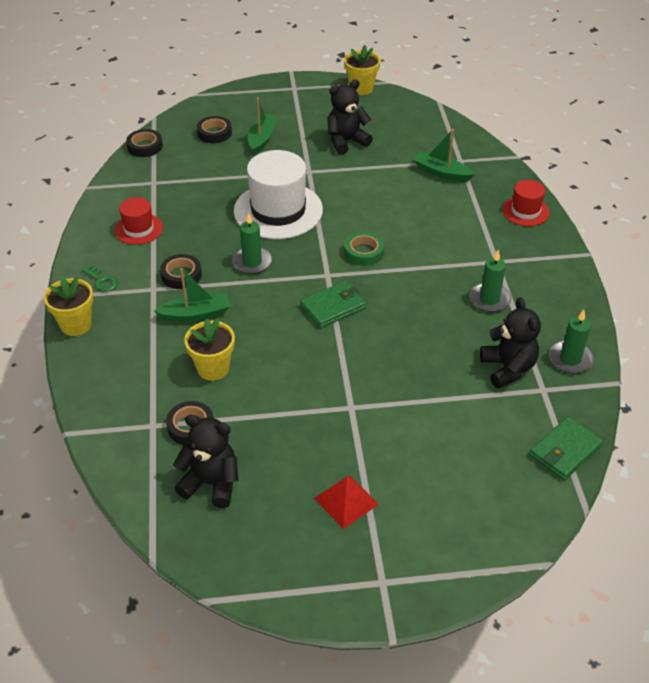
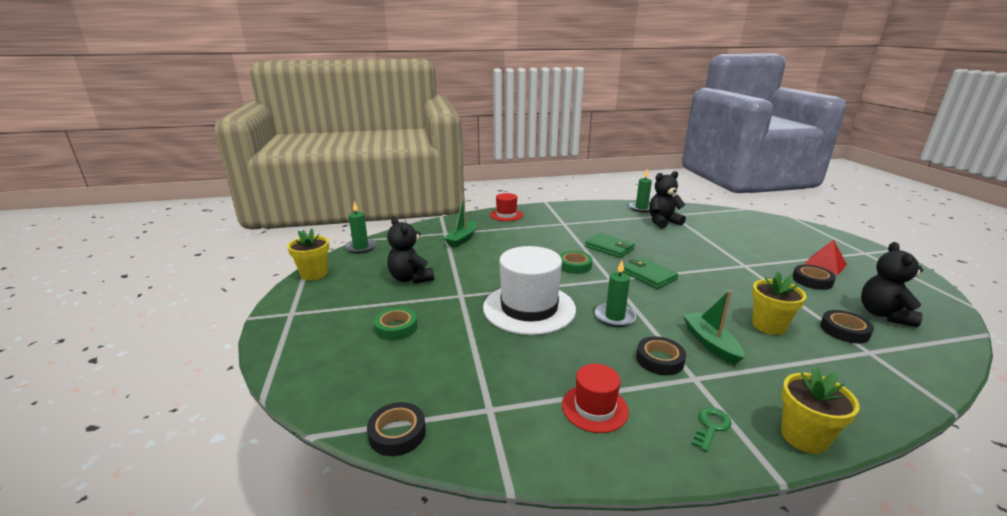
camera: 95 degrees left, 20 degrees down
black tape [197,116,232,143] -> black tape moved to [793,265,836,290]
green boat [248,97,277,155] -> green tape [374,307,418,340]
green candle [469,250,511,312] -> green candle moved to [345,201,377,254]
green wallet [529,416,603,480] -> green wallet moved to [585,233,635,258]

